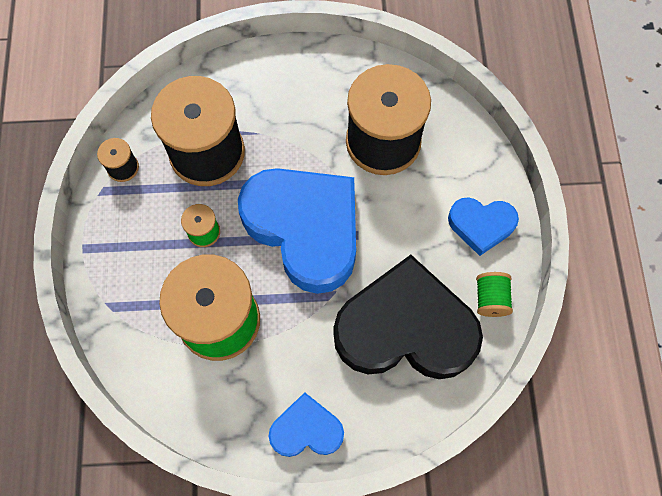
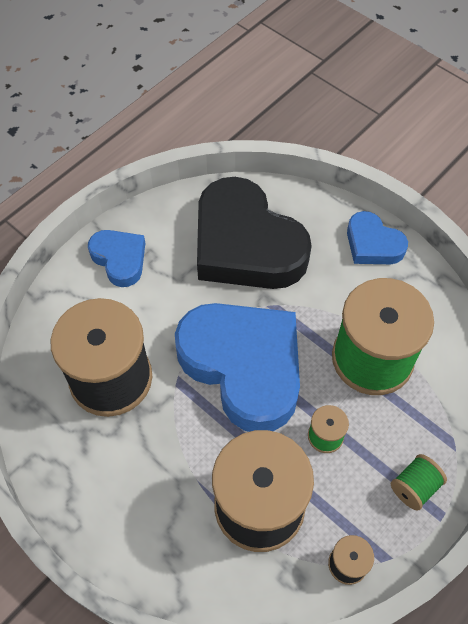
camera: 135 degrees left, 10 degrees down
blue heart [238,168,356,294] -> blue heart turned 135 degrees clockwise [175,303,300,432]
green spool [476,272,513,317] -> green spool moved to [391,454,447,511]

